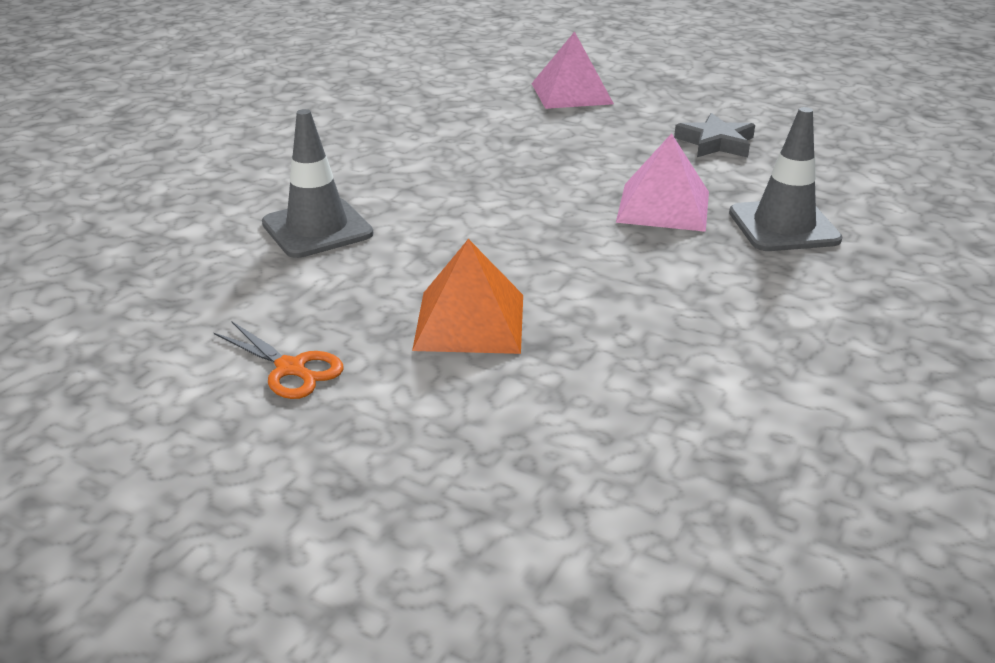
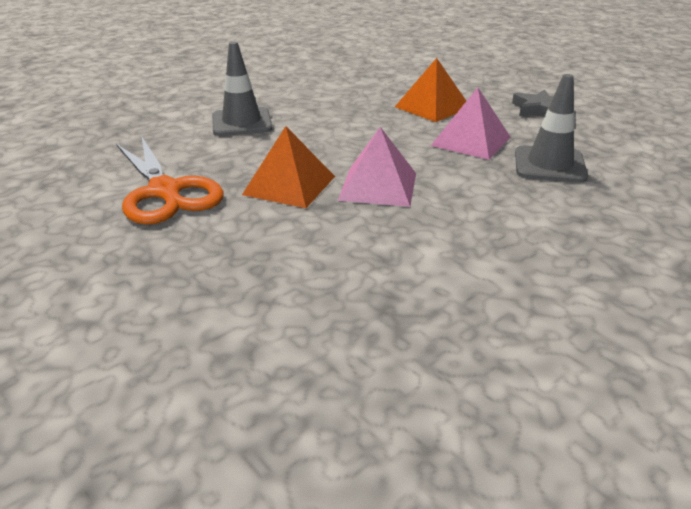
camera: 20 degrees right, 0 degrees up
orange scissors [214,322,343,399] -> orange scissors [116,137,224,224], size x1.96
pink pyramid [531,31,614,109] -> pink pyramid moved to [338,127,416,207]
none -> orange pyramid [395,58,466,122]

